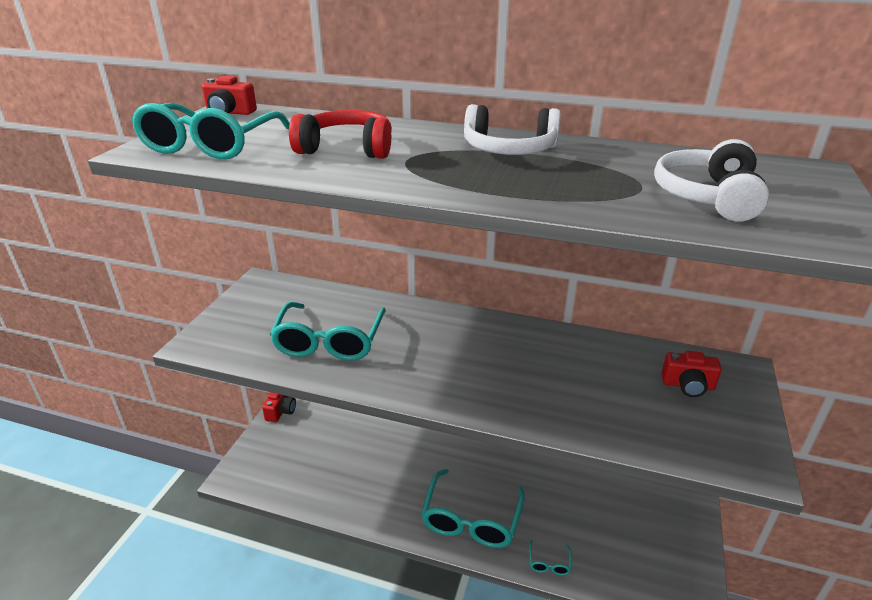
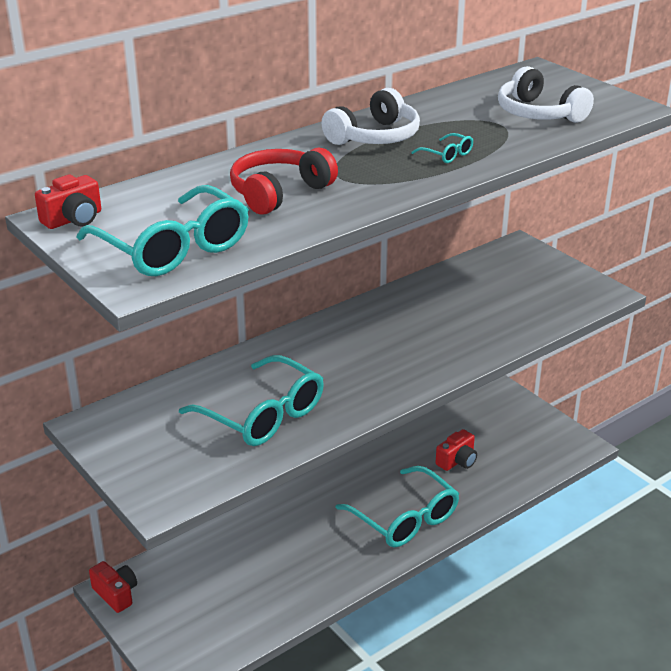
camera: 55 degrees left, 0 degrees up
turquoise glasses [529,540,572,576] -> turquoise glasses moved to [411,133,473,163]
red camera [661,351,722,397] -> red camera moved to [435,429,477,471]

